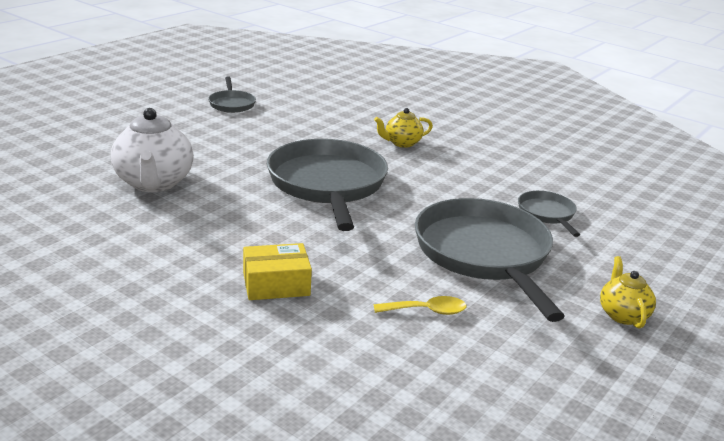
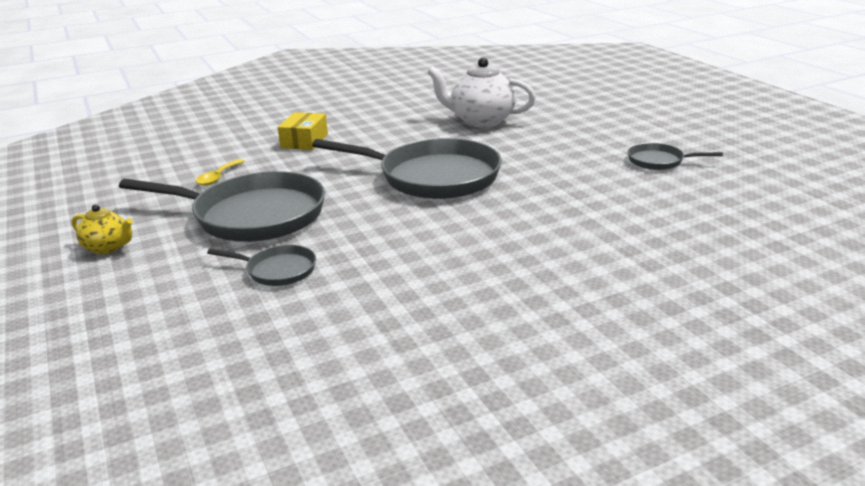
camera: 120 degrees right, 0 degrees up
yellow teapot [374,108,433,148] -> none

